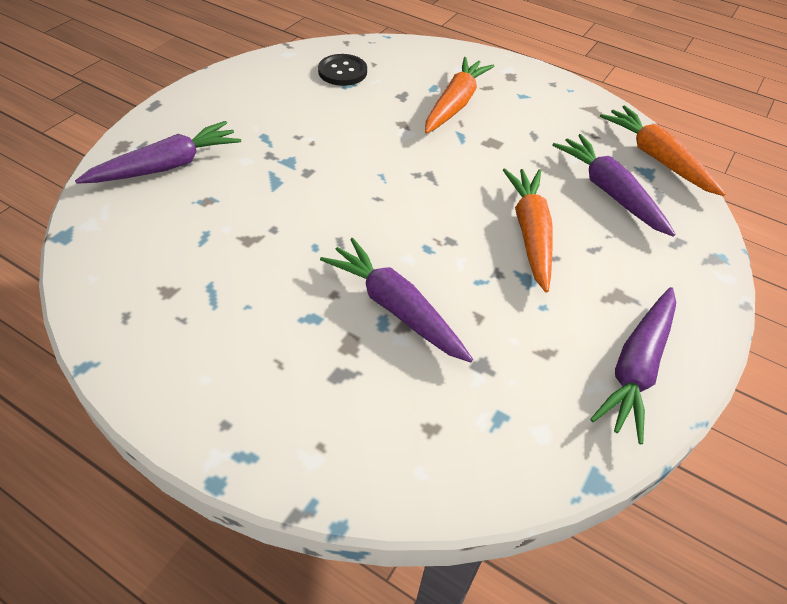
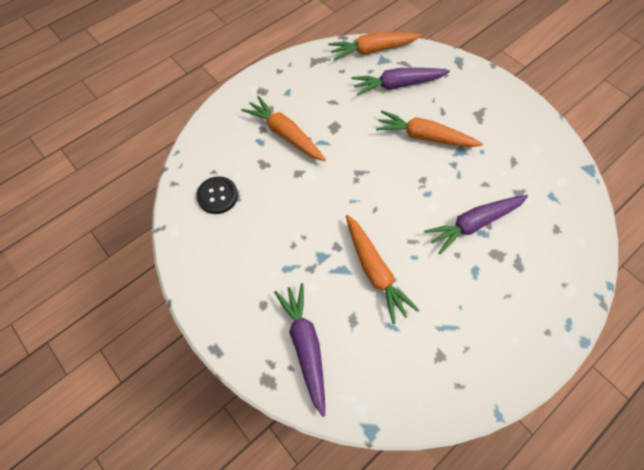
camera: 70 degrees left, 15 degrees up
purple carrot [590,287,676,444] -> none
none -> orange carrot [346,215,419,324]

